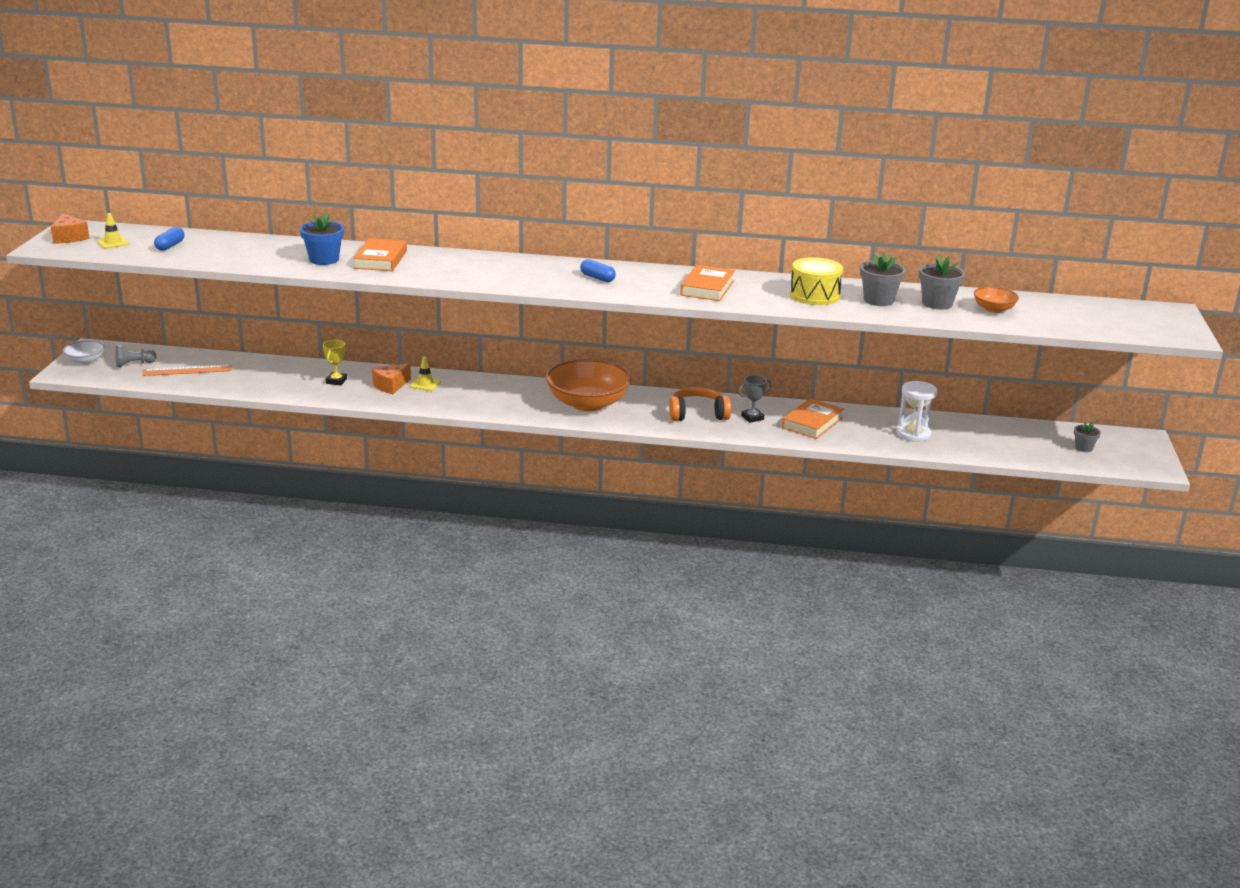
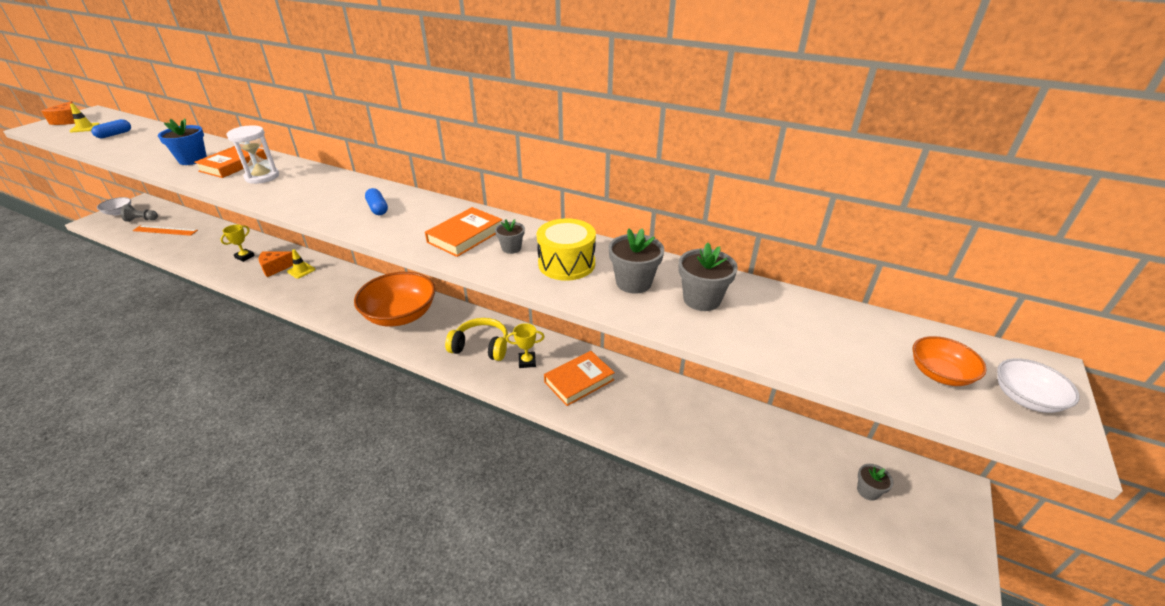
camera: 20 degrees right, 10 degrees up
orange headphones [669,387,731,421] -> yellow headphones [445,318,508,361]
grey trophy [738,375,772,423] -> yellow trophy [506,323,544,368]
white hourglass [896,381,937,442] -> white hourglass moved to [227,125,279,184]
orange bowl [974,287,1019,313] -> orange bowl moved to [912,336,987,386]
none -> grey flower pot [495,219,525,254]
none -> white bowl [997,358,1080,413]

